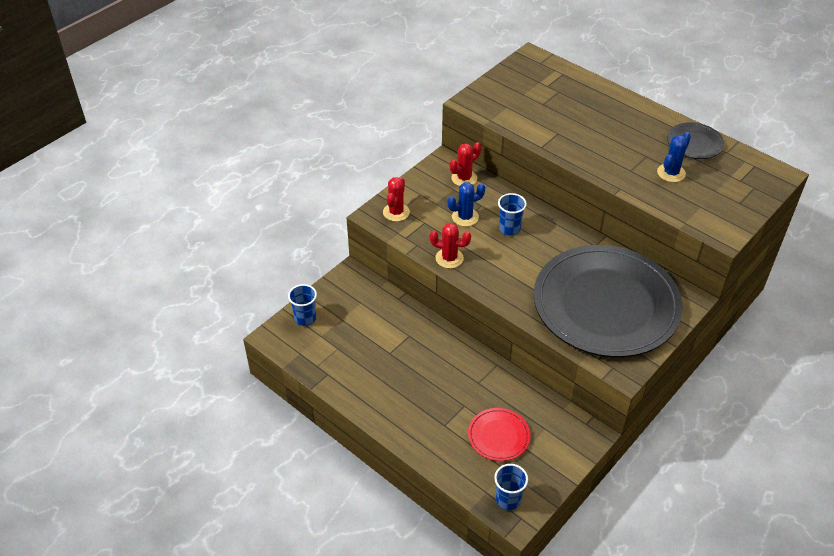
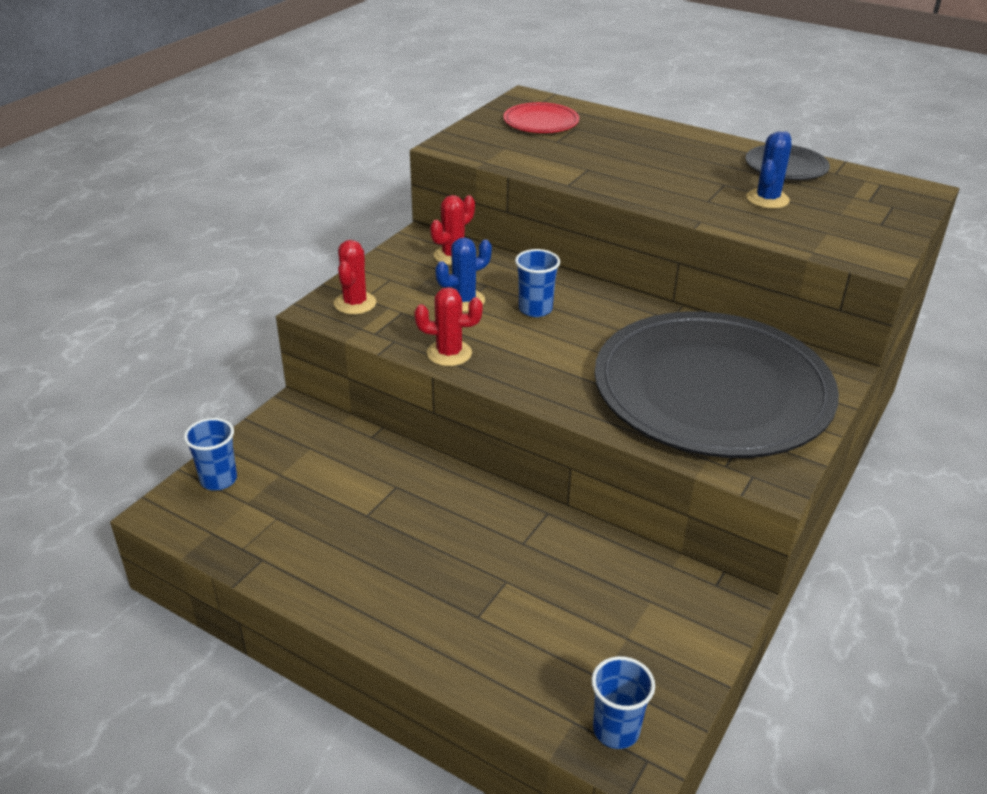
camera: 10 degrees left, 10 degrees down
red plate [468,408,531,461] -> red plate moved to [503,102,579,133]

